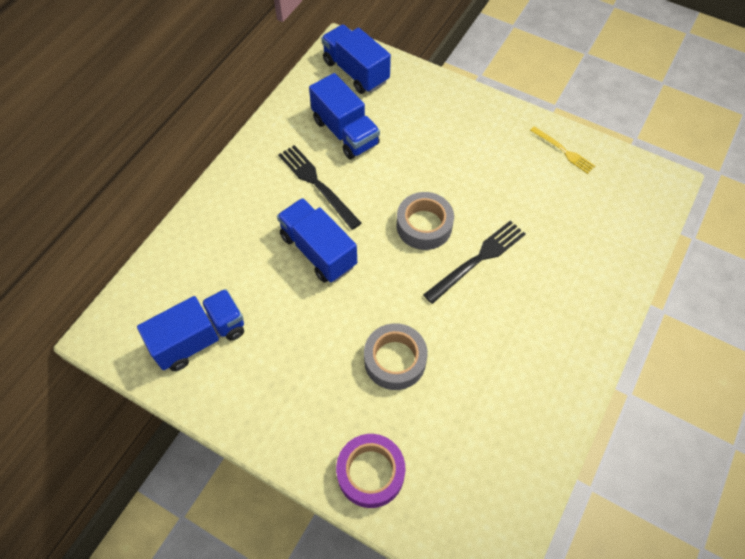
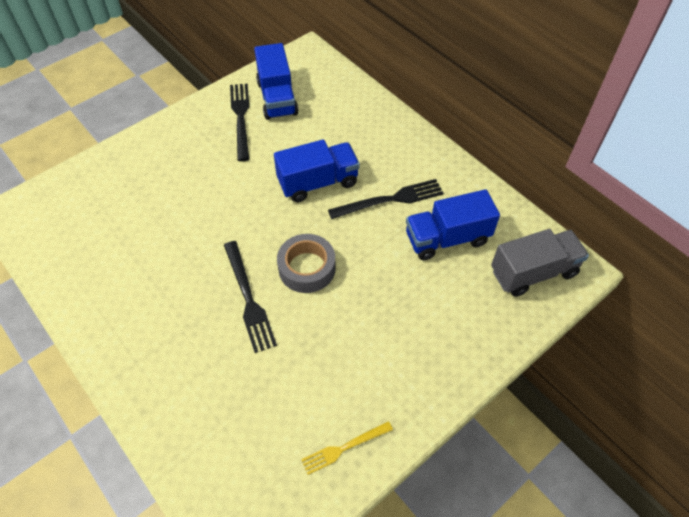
camera: 110 degrees right, 5 degrees down
blue truck [321,25,391,94] -> grey truck [491,229,589,297]
purple tape [336,434,406,508] -> none
grey tape [364,323,428,390] -> none
none -> black fork [230,84,249,161]

